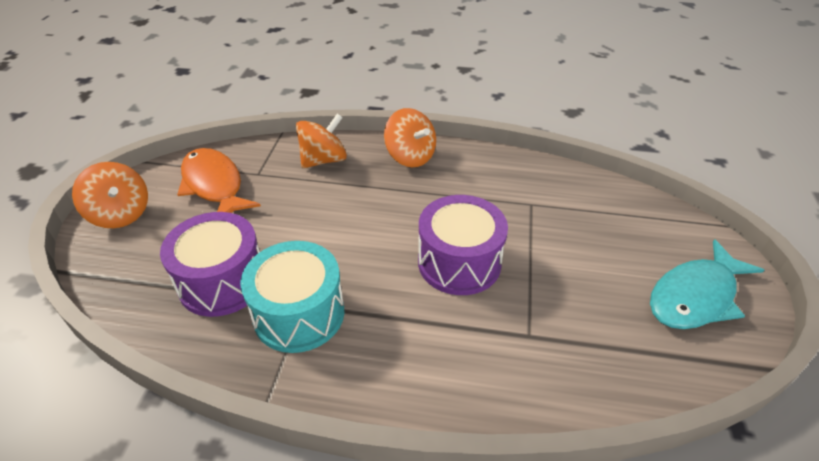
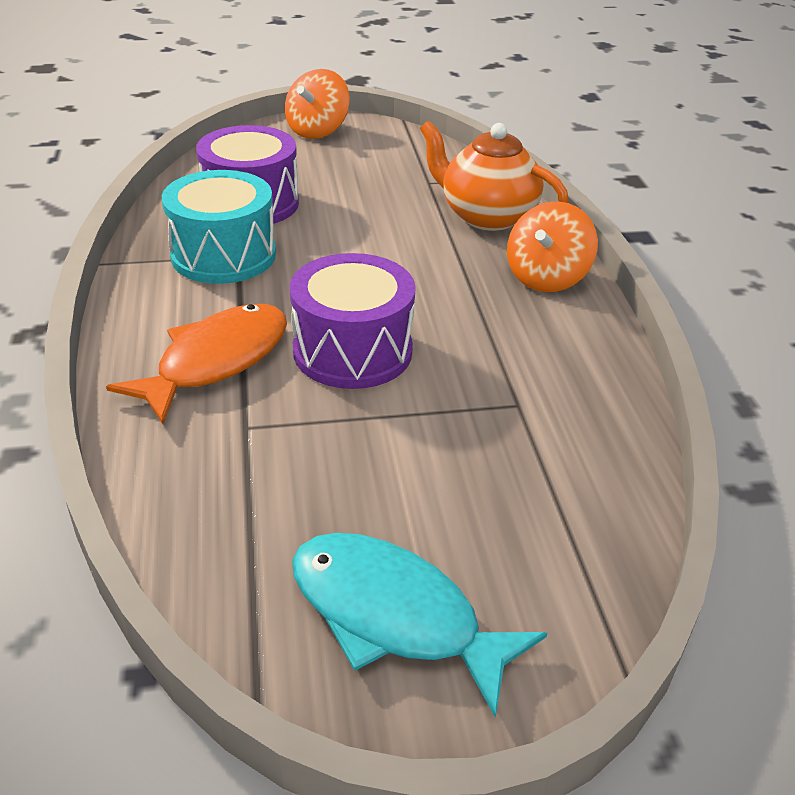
camera: 70 degrees right, 5 degrees down
orange fish [177,148,261,213] -> orange fish moved to [106,304,287,424]
orange spinning top [296,113,347,168] -> orange teapot [420,120,569,231]

